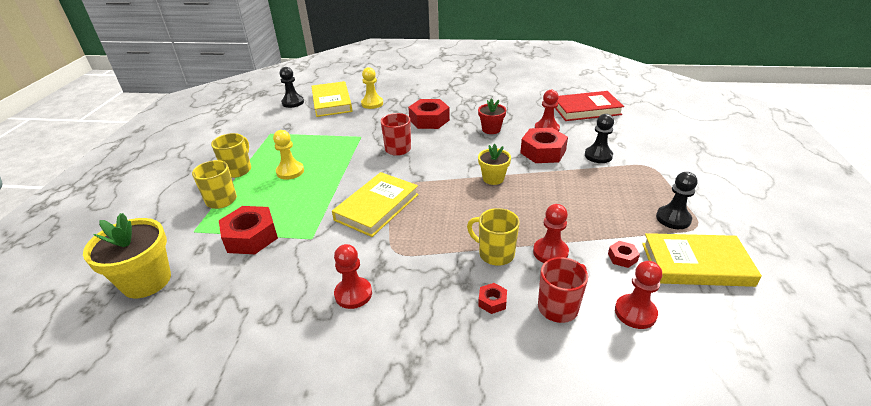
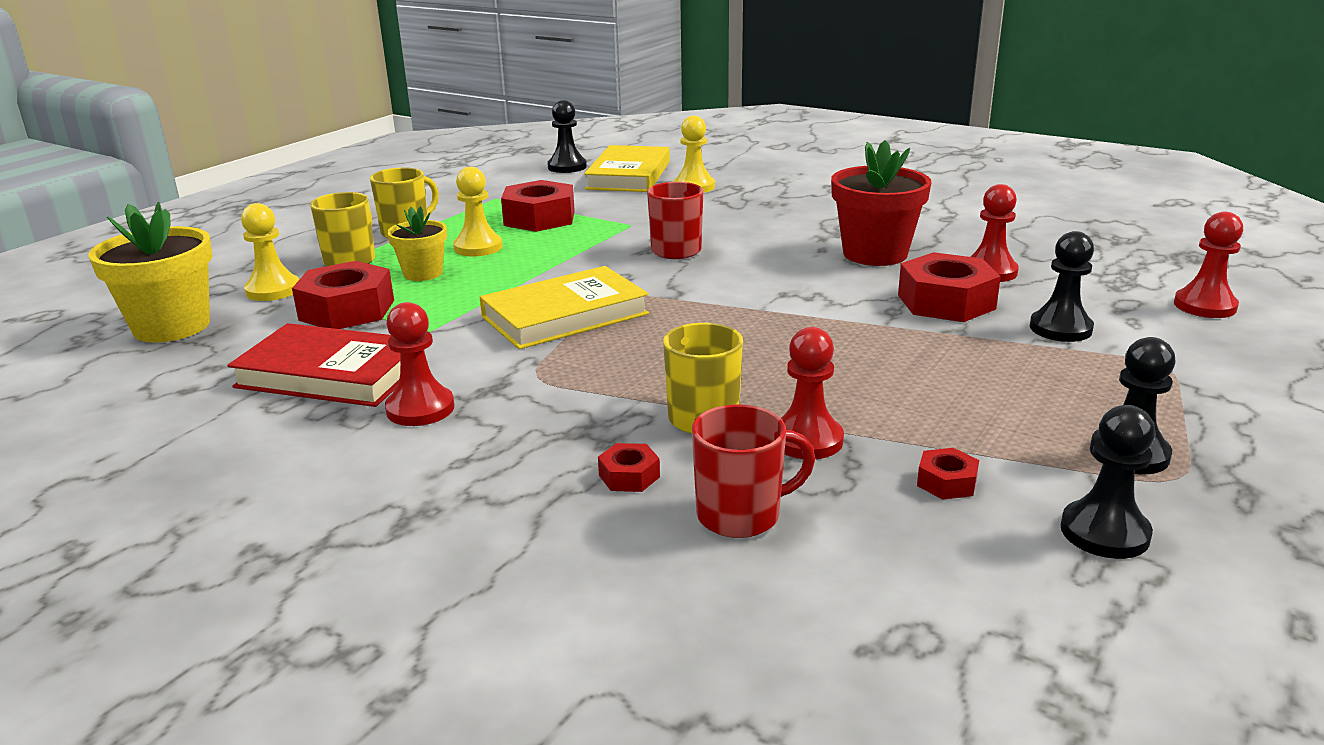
camera: 25 degrees right, 10 degrees down
red nut [408,99,450,129] -> red nut moved to [501,180,575,232]
red flower pot [478,98,506,134] -> red flower pot [831,140,931,266], size x1.68
yellow flower pot [478,144,511,185] -> yellow flower pot moved to [387,206,447,281]
red book [555,91,624,121] -> red book moved to [227,323,425,407]
red pawn [615,261,662,329] -> red pawn moved to [1174,212,1243,318]
yellow book [642,233,762,287] -> black pawn [1061,405,1155,559]
none -> yellow pawn [241,203,299,301]

